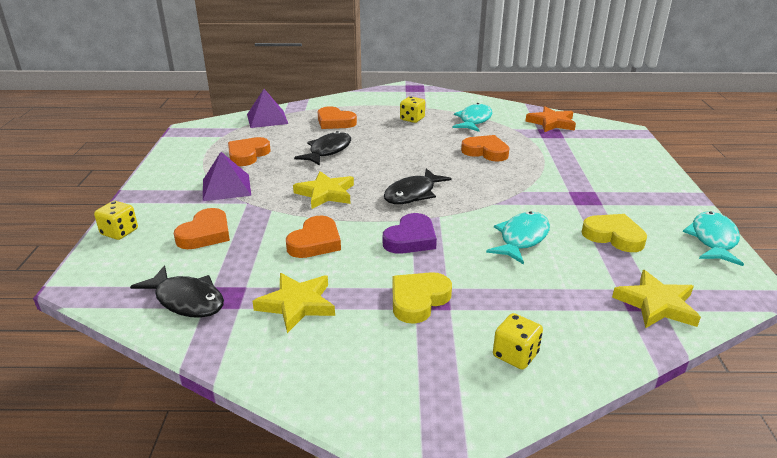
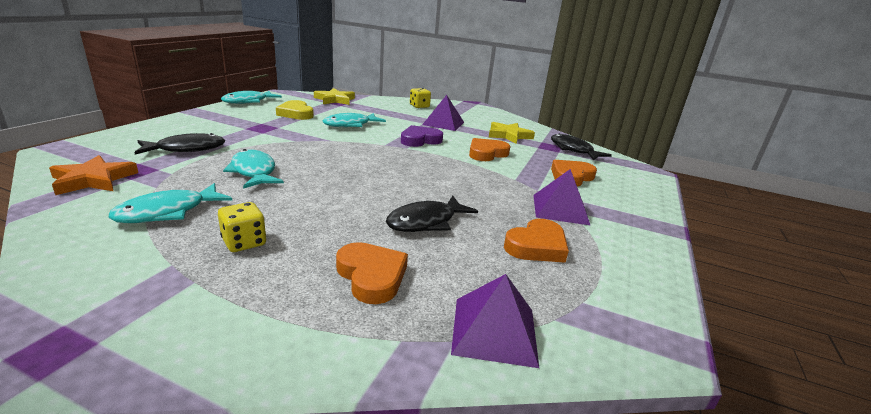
camera: 160 degrees left, 5 degrees down
yellow dice [94,201,138,240] -> none
yellow star [293,171,354,209] -> none
black fish [384,168,452,204] -> black fish moved to [134,133,226,155]
yellow heart [393,272,452,324] -> purple pyramid [422,95,464,131]
orange heart [461,135,509,162] -> turquoise fish [223,149,284,189]

